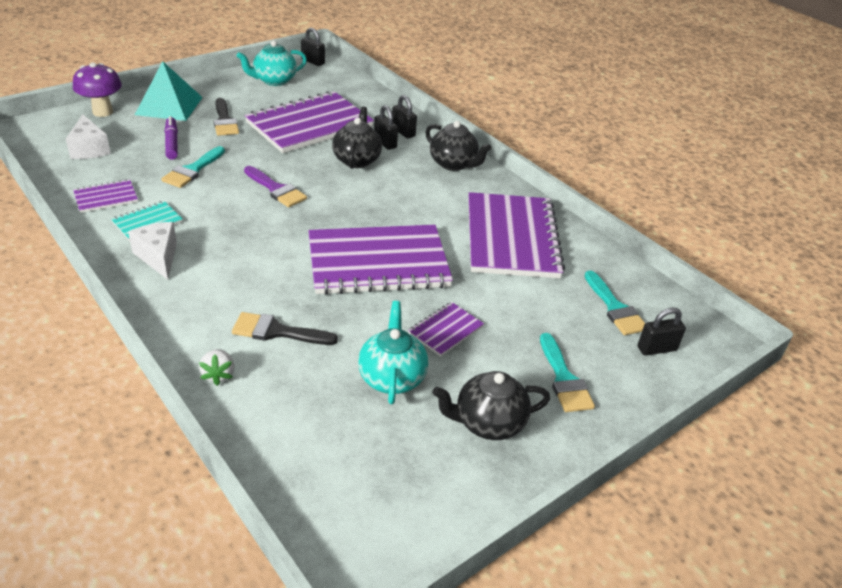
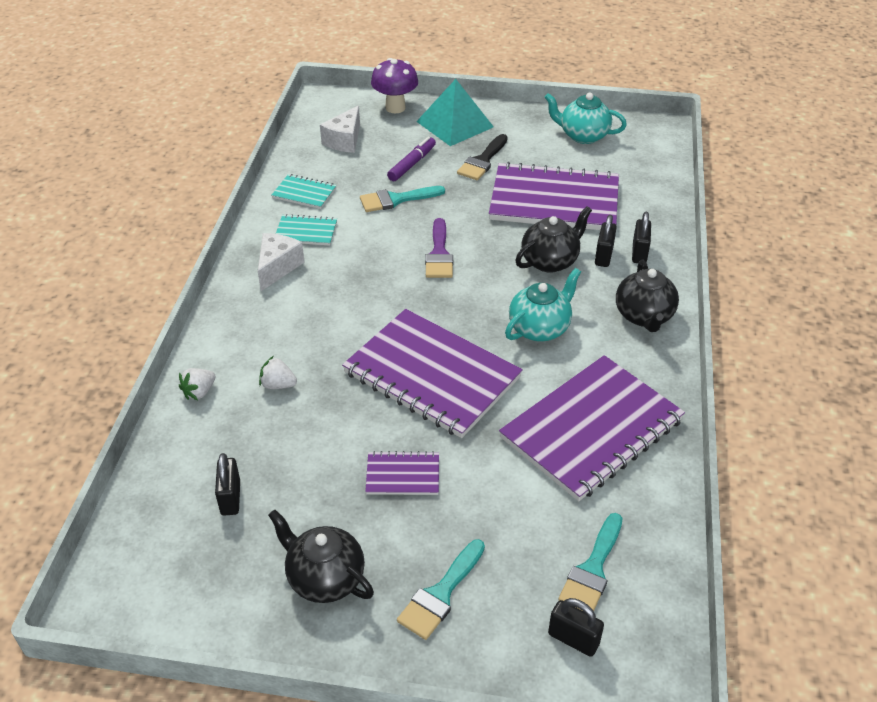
camera: 50 degrees right, 5 degrees up
purple notebook [73,179,138,213] -> turquoise notebook [272,174,337,209]
black brush [232,312,338,345] -> white strawberry [259,356,297,389]
black padlock [301,28,325,66] -> black padlock moved to [215,453,240,516]
turquoise teapot [358,301,429,404] -> turquoise teapot moved to [505,268,581,341]

